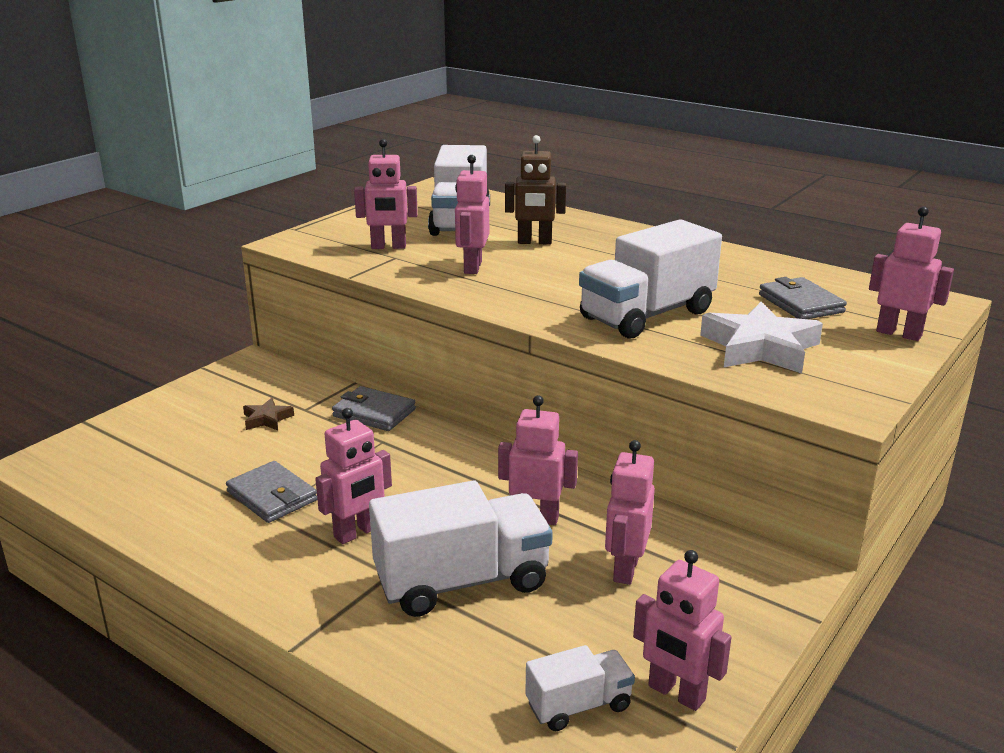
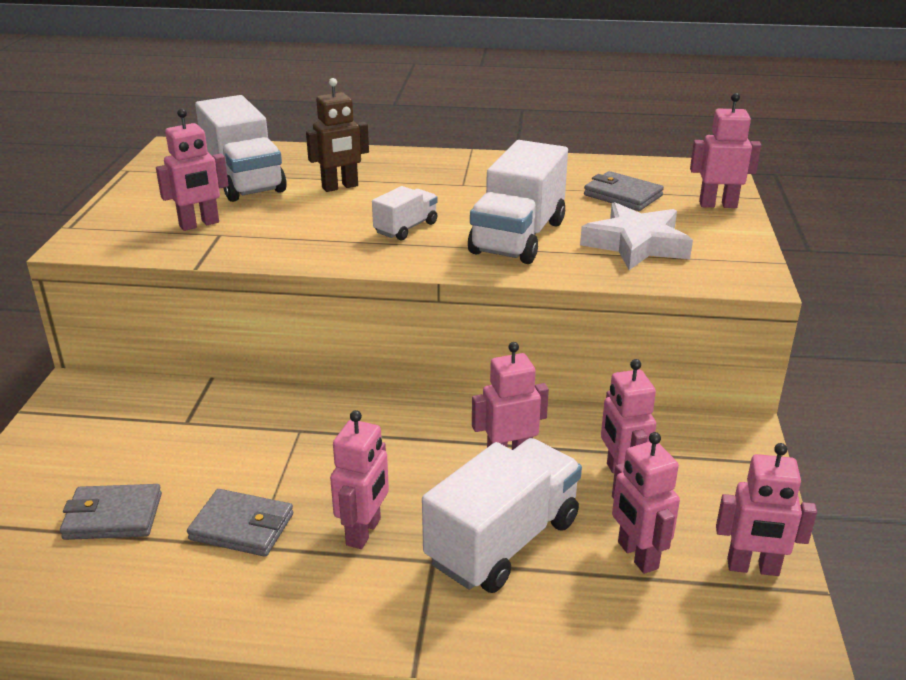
camera: 30 degrees left, 5 degrees up
brown star [243,398,294,430] -> none
grey wallet [332,386,416,431] -> grey wallet moved to [60,484,162,540]
pink robot [455,155,489,274] -> pink robot moved to [612,432,680,574]
white truck [526,645,635,731] -> white truck moved to [372,186,438,241]

